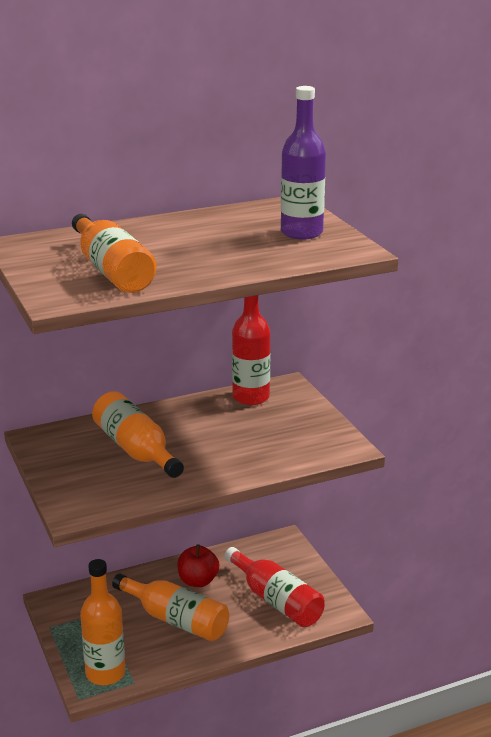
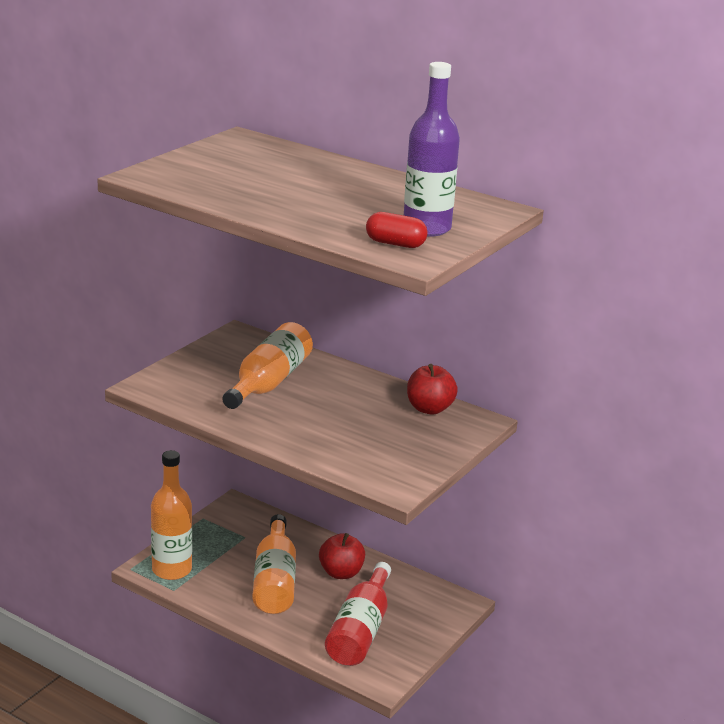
camera: 55 degrees right, 0 degrees up
orange bottle [72,214,157,293] -> none
red bottle [232,295,270,405] -> red apple [407,364,458,414]
none -> red capsule [366,212,428,248]

